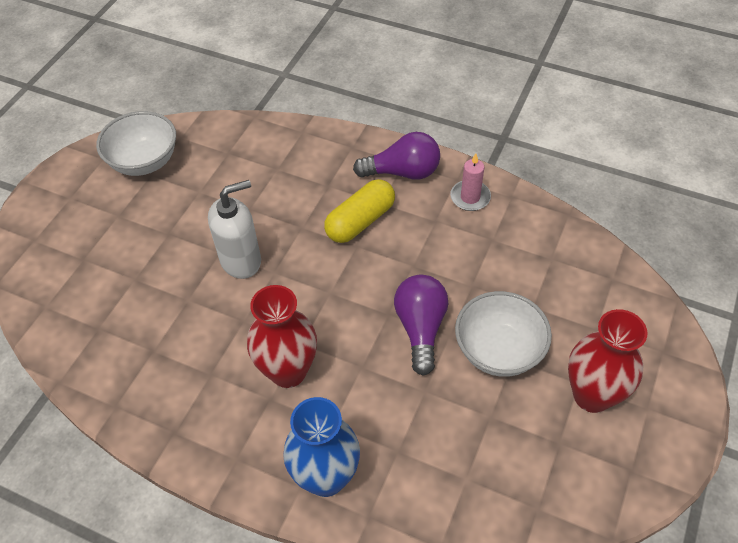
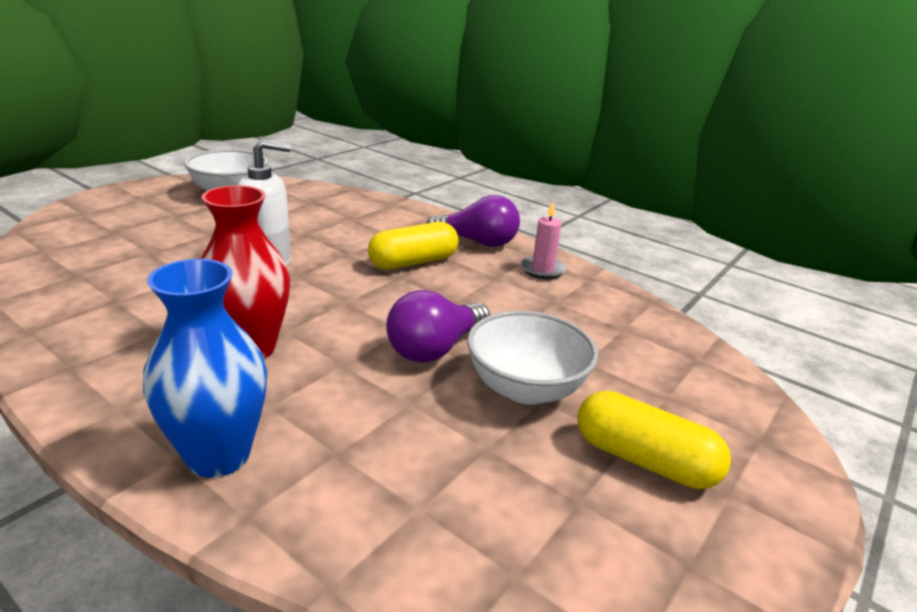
camera: 10 degrees right, 25 degrees down
purple light bulb [394,275,448,376] -> purple light bulb turned 150 degrees counterclockwise [386,290,490,363]
red vase [568,309,648,413] -> yellow capsule [577,391,731,489]

